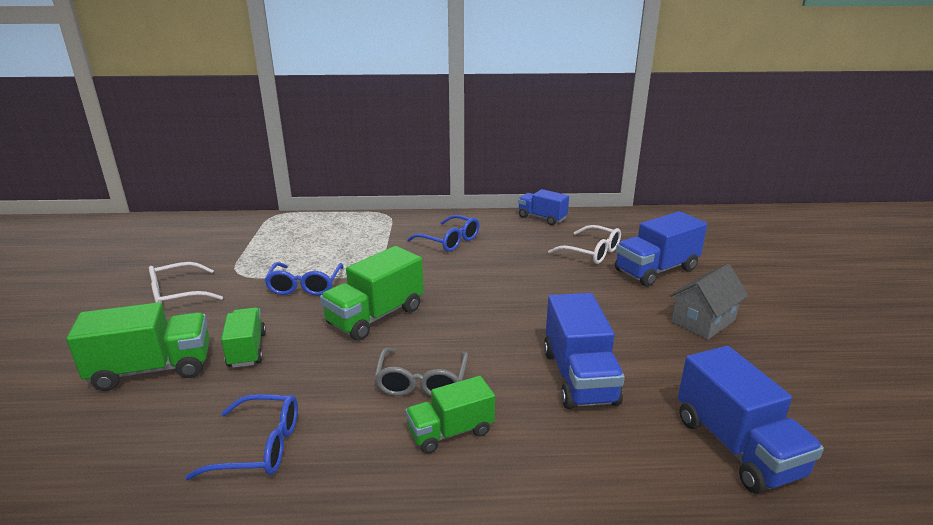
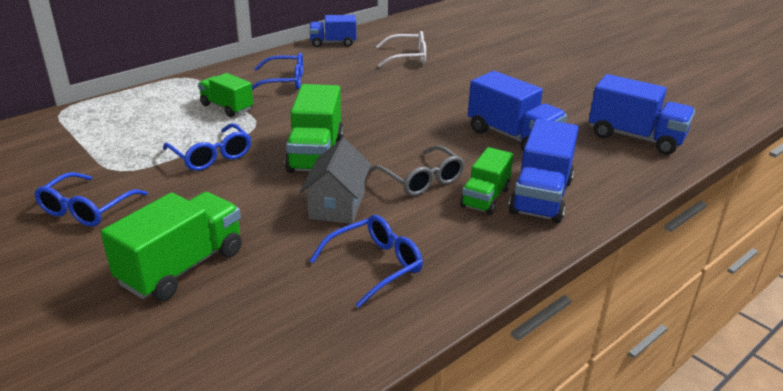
camera: 40 degrees left, 5 degrees up
white glasses [149,262,223,303] -> blue glasses [34,172,148,227]
green truck [221,307,266,368] -> green truck moved to [198,73,253,117]
blue truck [615,211,707,287] -> blue truck moved to [509,119,579,223]
grey house [669,264,748,340] -> grey house moved to [300,138,371,224]

